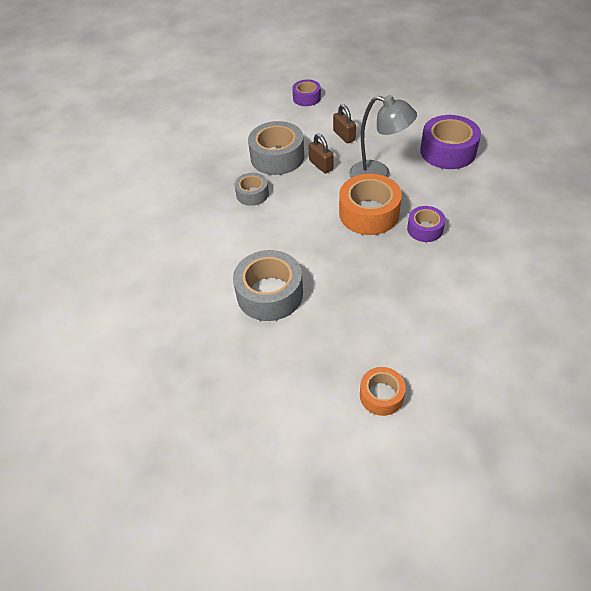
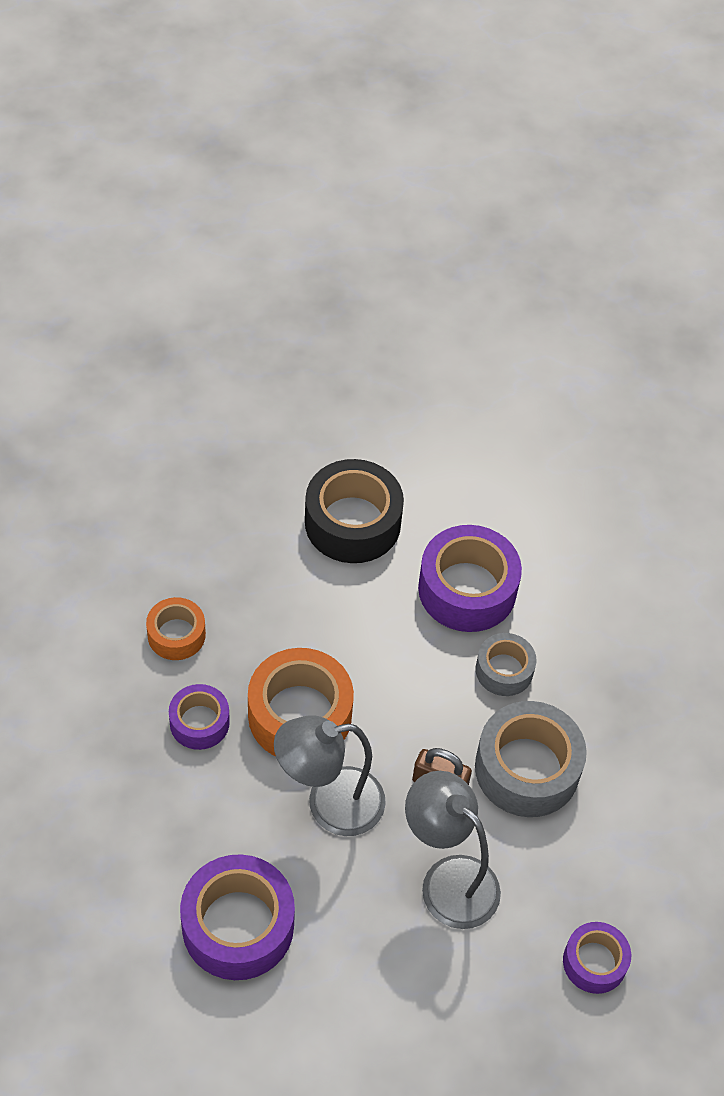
camera: 140 degrees right, 5 degrees up
grey tape [233,250,303,321] -> black tape [305,459,404,563]
brown padlock [333,104,356,143] -> grey lamp [405,771,501,929]
orange tape [360,367,406,416] -> orange tape moved to [146,597,206,660]
none -> purple tape [418,525,522,632]

